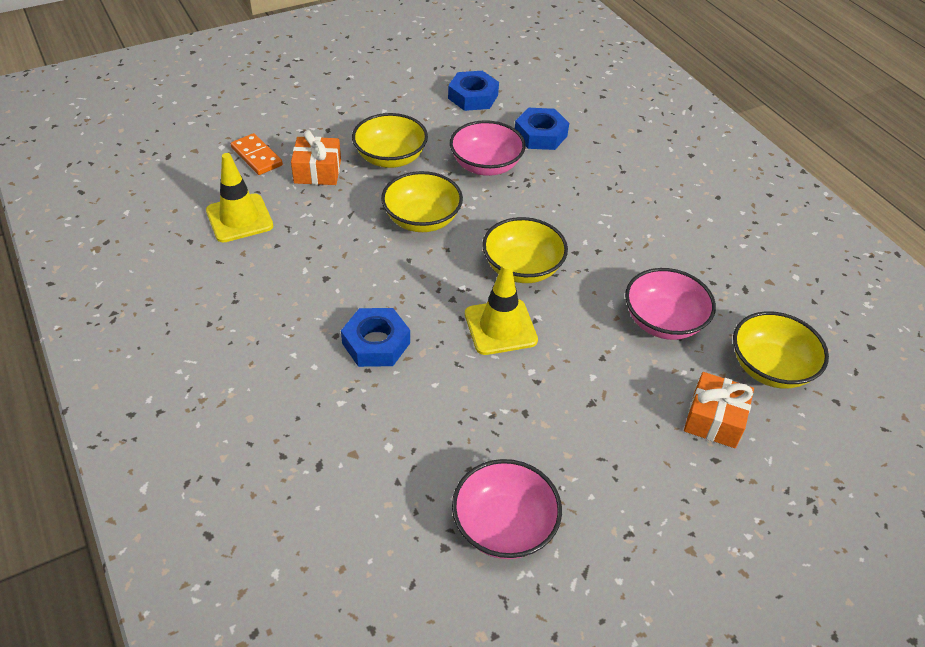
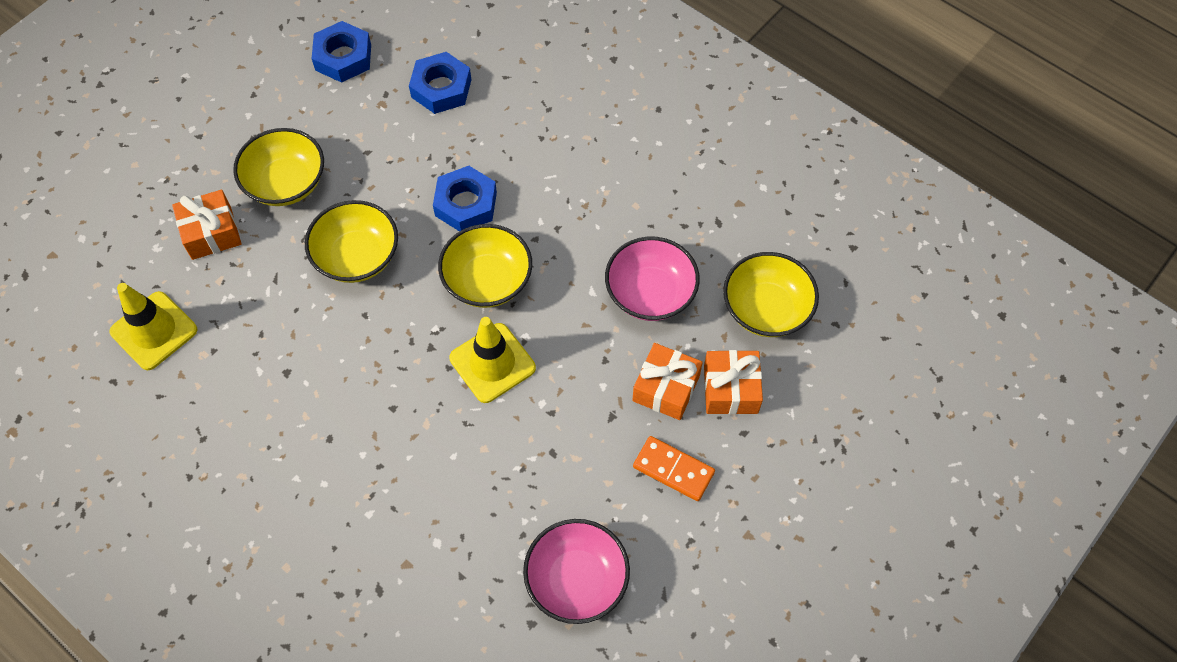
camera: 20 degrees left, 15 degrees up
orange domino [231,133,283,175] -> orange domino moved to [633,436,715,501]
blue nut [341,308,410,367] -> blue nut moved to [433,166,497,232]
pink bowl [450,120,526,176] -> none
none -> orange gift [632,343,703,420]

